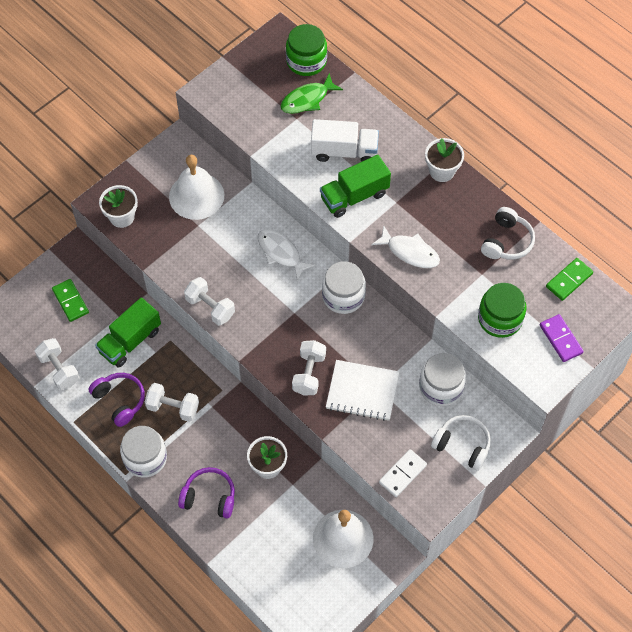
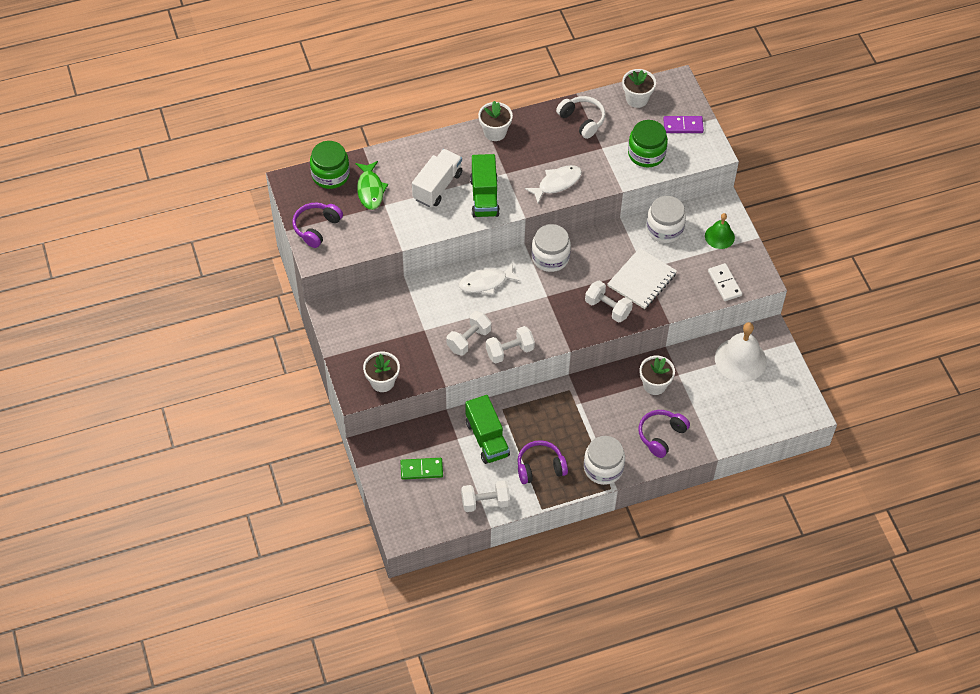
camera: 65 degrees left, 5 degrees down
white dumbbell [145,383,199,422] -> white dumbbell moved to [447,311,491,356]
white bell [169,155,225,220] -> none
white headphones [431,415,491,471] -> green bell [705,213,735,249]
green domino [546,258,593,301] -> white flower pot [622,69,656,108]
none -> purple headphones [292,203,343,248]

